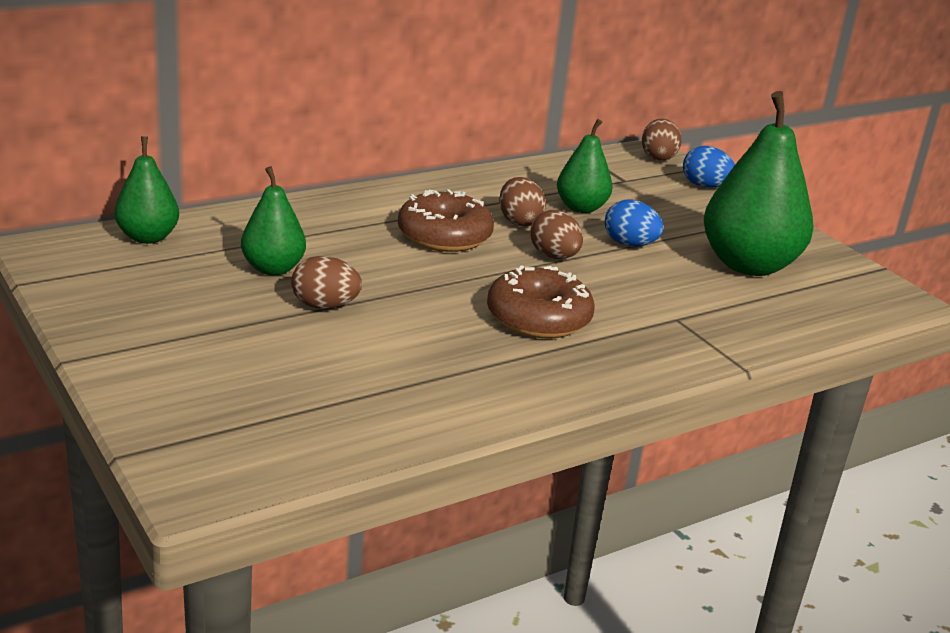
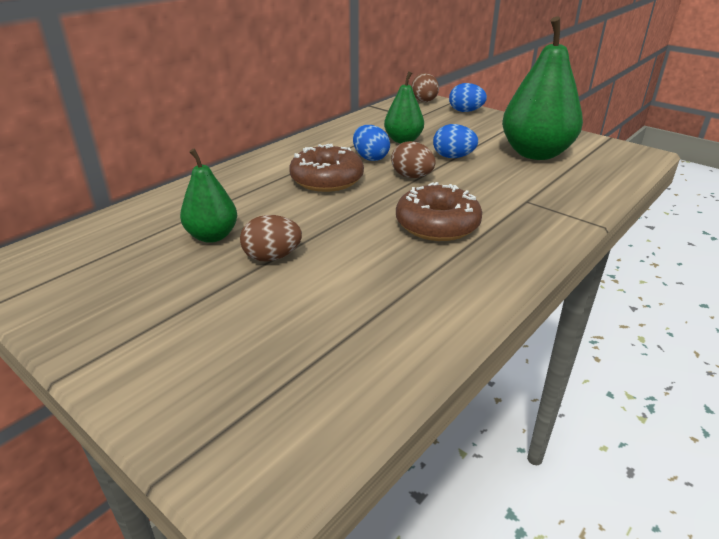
camera: 15 degrees left, 5 degrees up
green pear [114,136,179,244] -> none
brown egg [499,177,546,227] -> blue egg [353,125,390,161]

